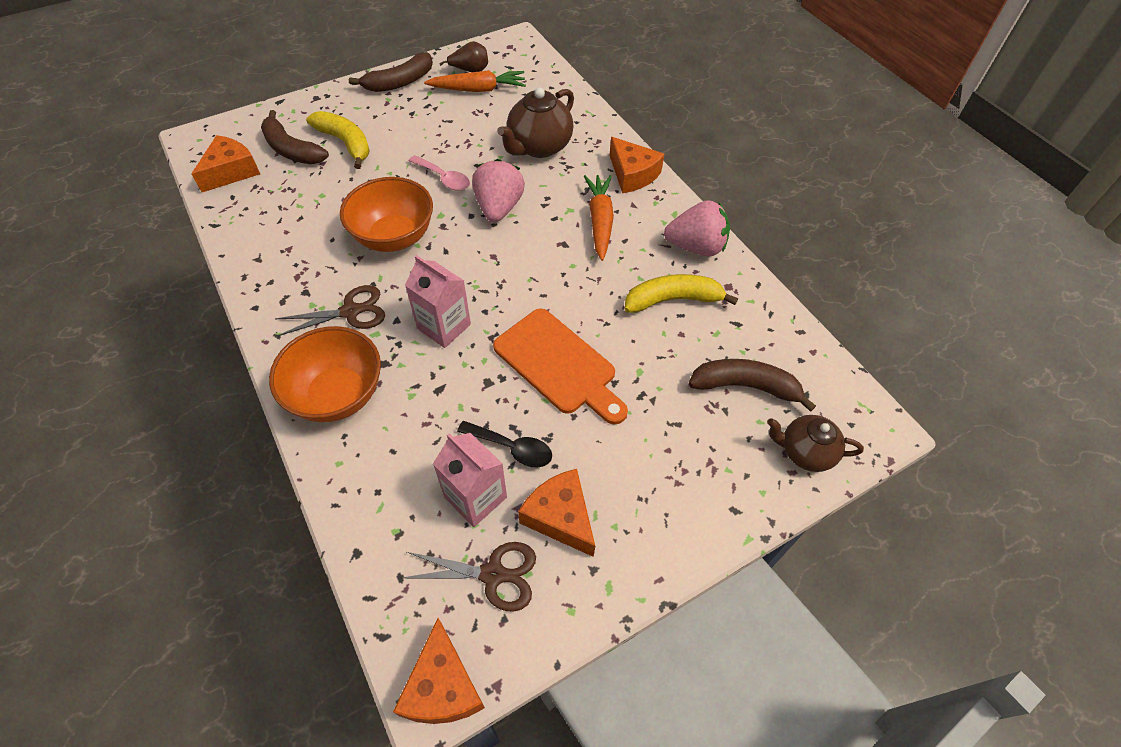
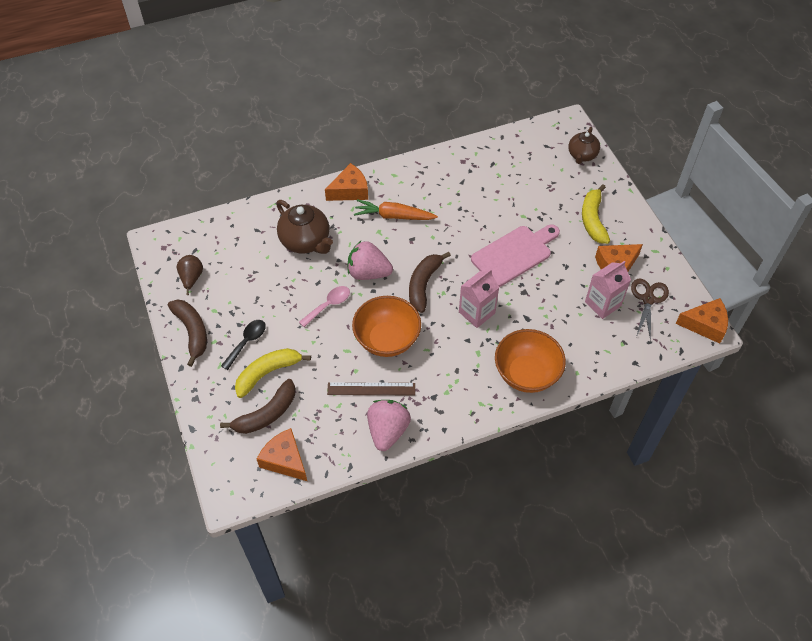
camera: 80 degrees left, 0 degrees up
brown scissors [275,285,385,336] -> none
orange carrot [424,70,526,92] -> none
black spoon [457,421,552,468] -> black spoon moved to [221,320,266,370]
orange cutting board [493,309,628,425] -> pink cutting board [471,225,560,287]
yellow banana [625,274,738,313] -> yellow banana moved to [582,185,610,244]
pink strawberry [664,200,730,256] -> pink strawberry moved to [367,400,411,451]
brown banana [689,359,816,412] -> brown banana moved to [409,252,451,313]
none -> brown ruler [327,382,415,395]

